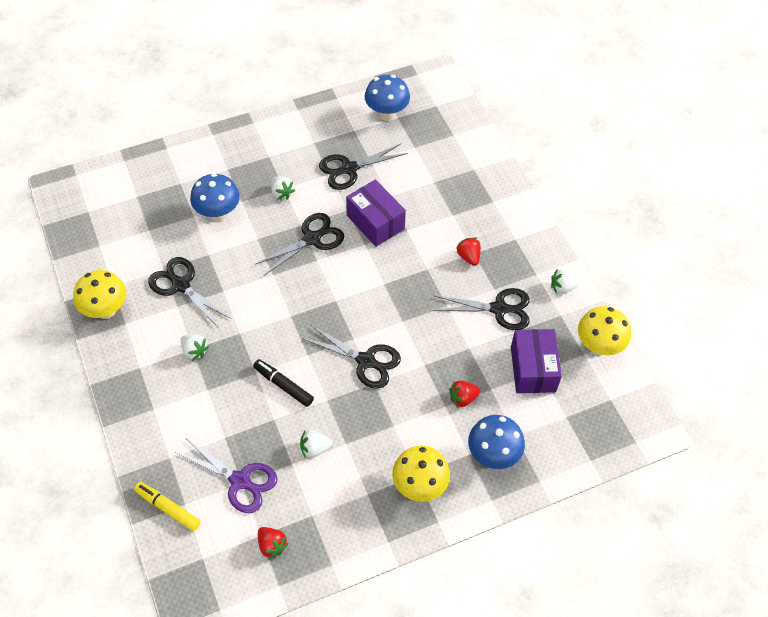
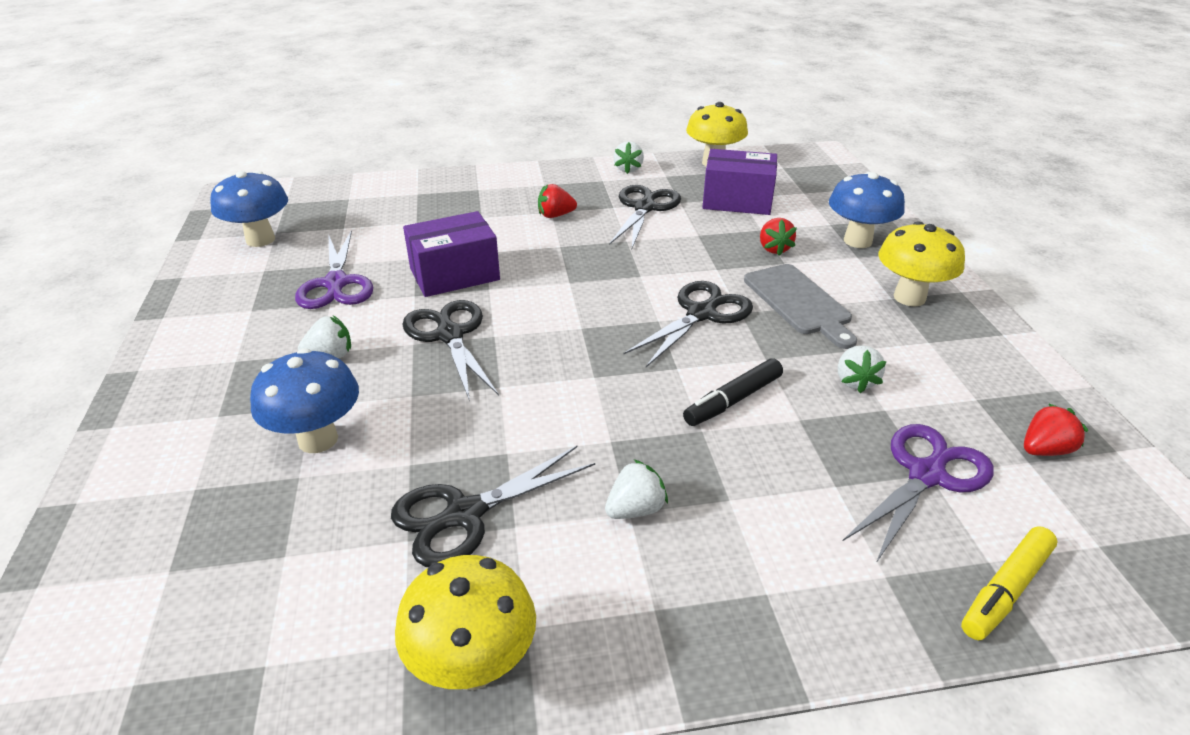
camera: 75 degrees left, 20 degrees down
black scissors [319,144,408,190] -> purple scissors [295,230,373,309]
none -> grey cutting board [744,264,857,349]

